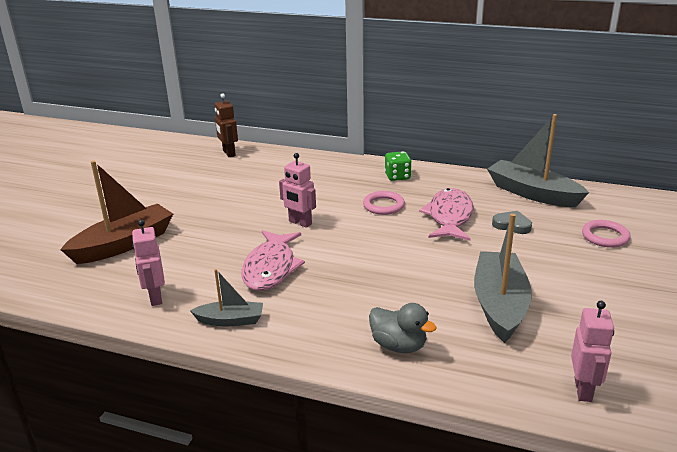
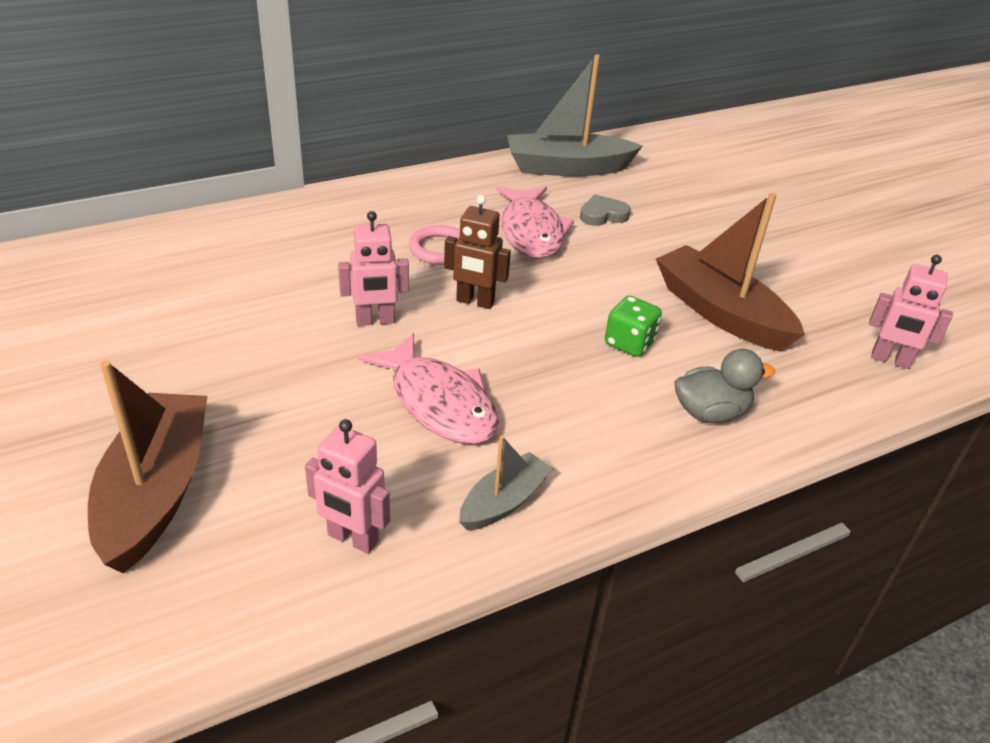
camera: 50 degrees left, 10 degrees up
brown robot [215,93,238,157] -> brown robot moved to [444,195,511,309]
green dice [385,151,412,181] -> green dice moved to [605,296,662,357]
pink fish [419,188,474,241] -> pink fish turned 150 degrees counterclockwise [496,186,574,259]
grey boat [474,213,532,343] -> brown boat [656,193,805,352]
pink robot [571,301,614,402] -> pink robot turned 150 degrees clockwise [869,255,953,369]
pink ring [582,220,631,248] -> none

